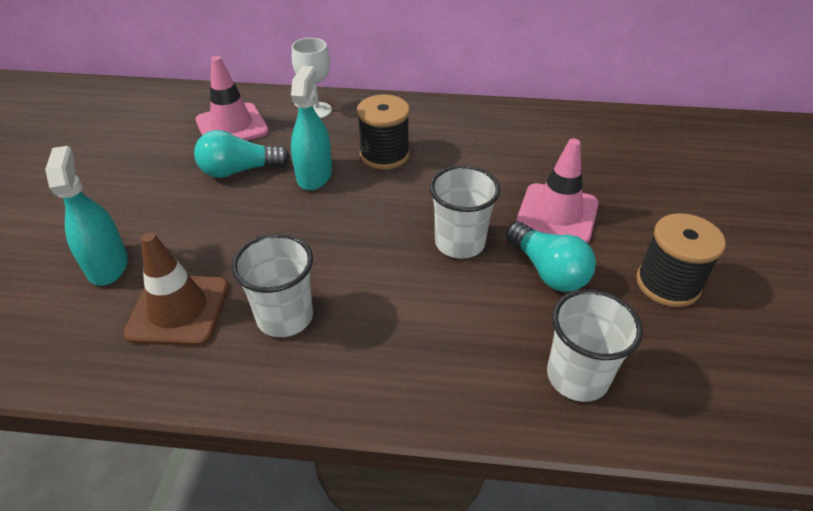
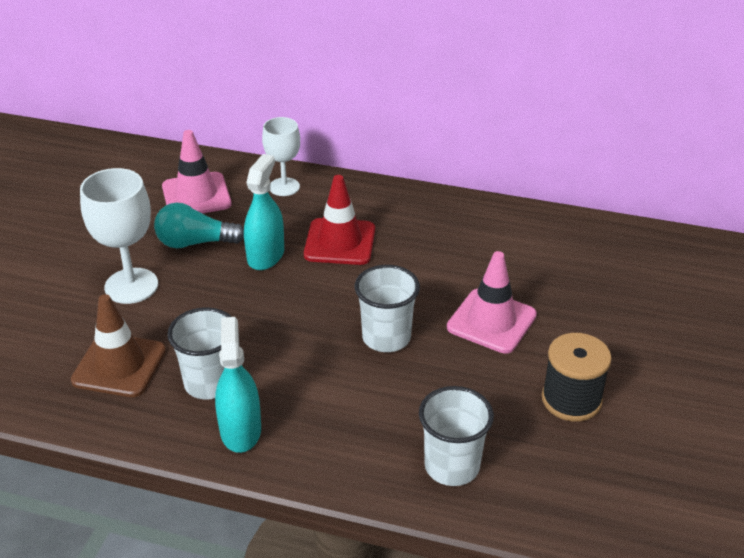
camera: 10 degrees right, 5 degrees down
turquoise spray bottle [45,146,128,286] -> turquoise spray bottle moved to [215,317,261,453]
black spool [357,94,410,170] -> red traffic cone [304,175,375,265]
turquoise light bulb [506,221,596,292] -> none
none -> white goblet [80,168,158,304]

